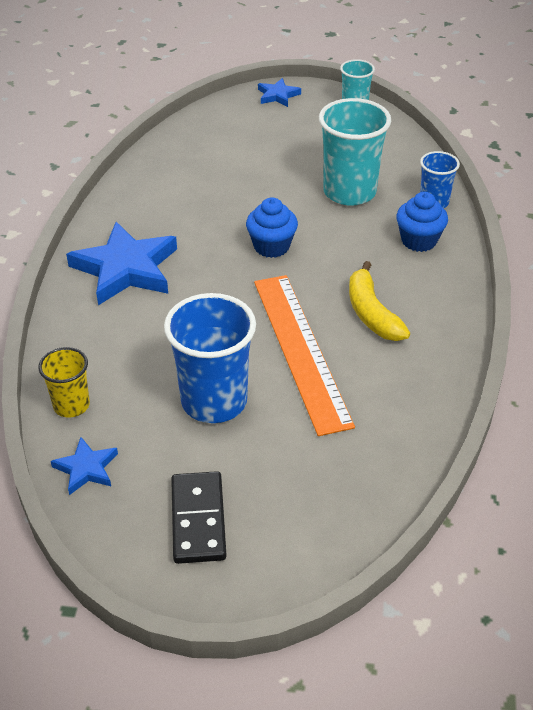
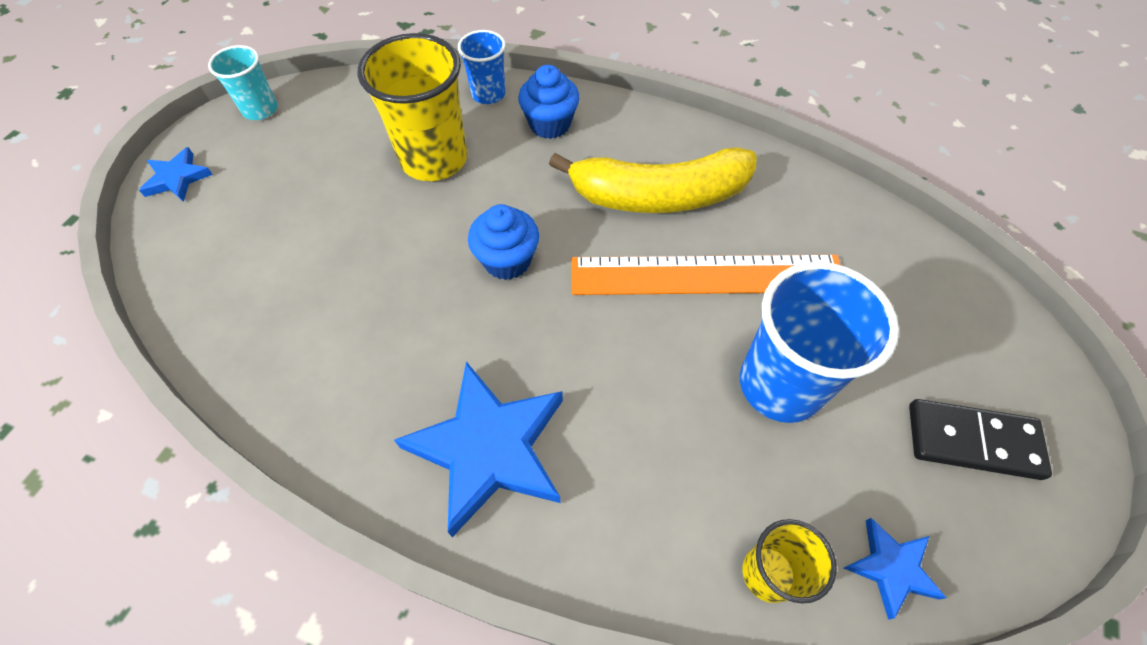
camera: 75 degrees left, 15 degrees up
turquoise cup [319,98,391,206] -> yellow cup [358,33,467,181]
yellow banana [349,261,410,341] -> yellow banana [549,147,757,213], size x1.54

